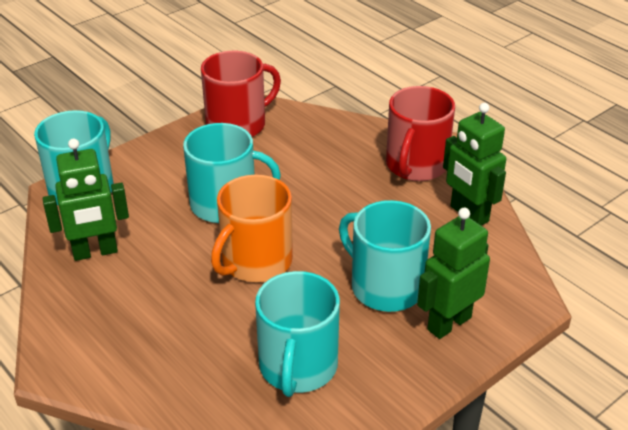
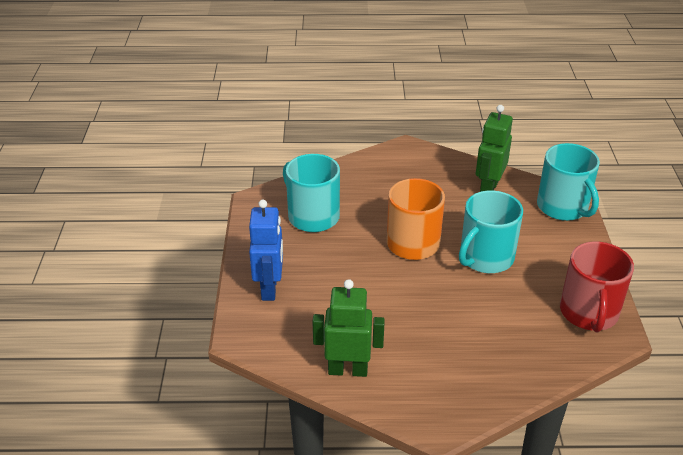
camera: 130 degrees right, 0 degrees up
turquoise mug [339,200,431,312] -> none
red mug [386,86,455,181] -> none
green robot [417,208,490,339] -> blue robot [249,200,283,301]

